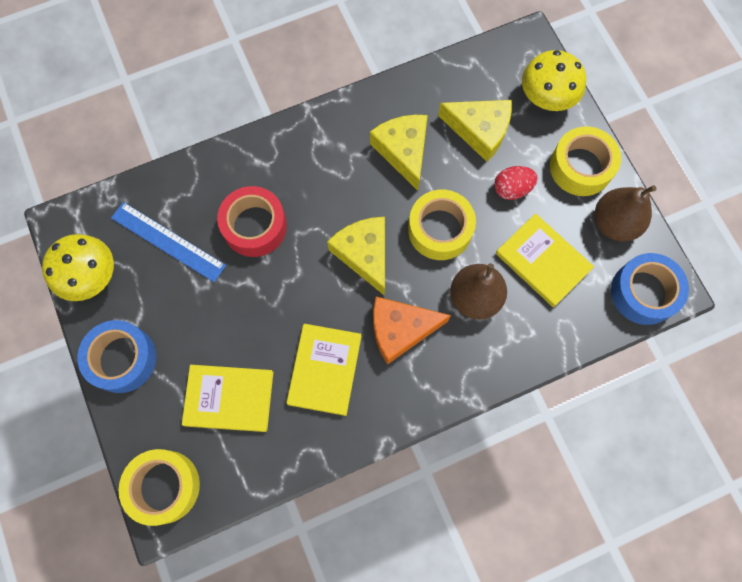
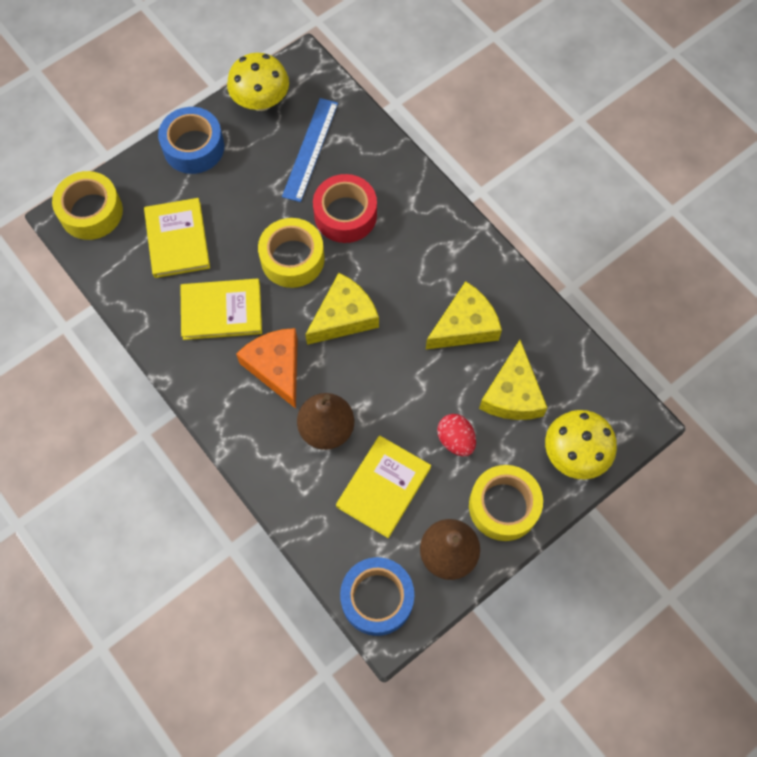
camera: 75 degrees right, 5 degrees down
yellow tape [408,190,476,260] -> yellow tape moved to [258,218,325,288]

